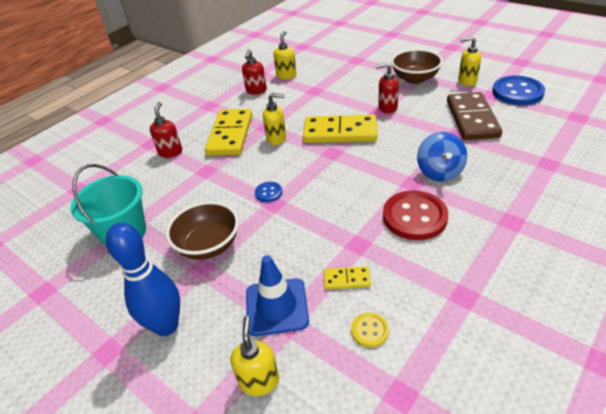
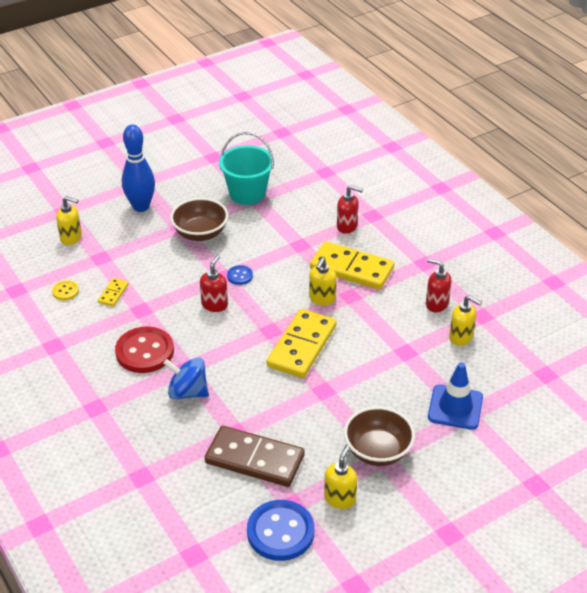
camera: 105 degrees right, 0 degrees up
blue traffic cone [246,255,309,336] -> blue traffic cone moved to [428,362,483,430]
red soap dispenser [375,63,399,113] -> red soap dispenser moved to [200,255,228,312]

